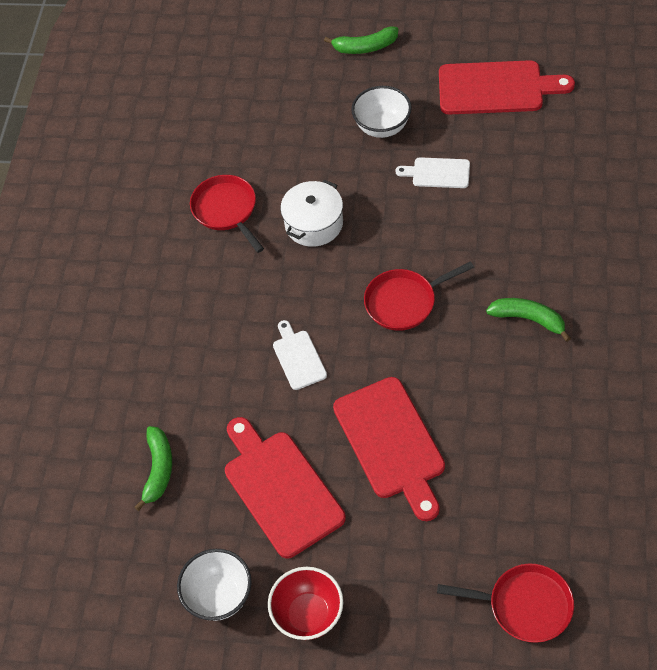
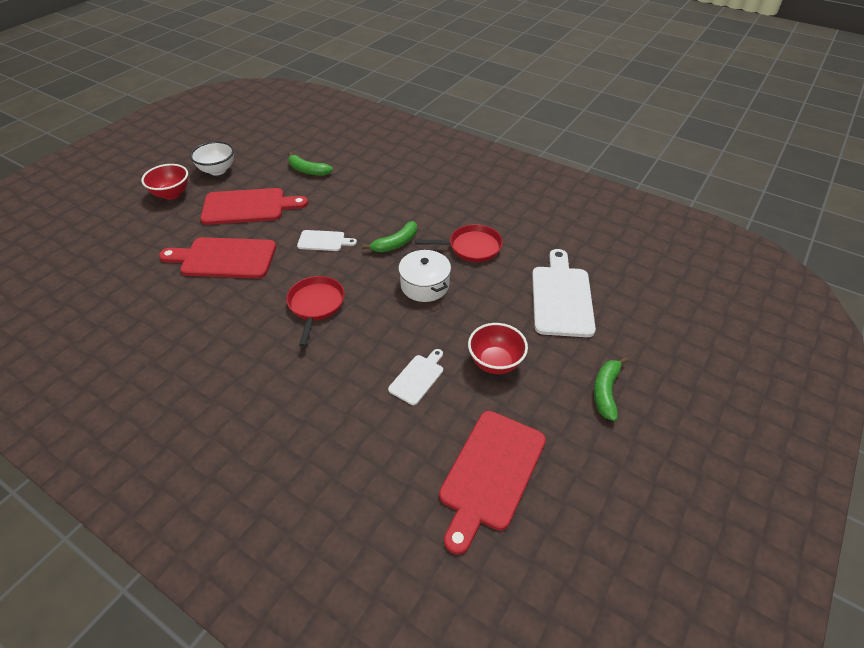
camera: 110 degrees right, 10 degrees down
white bowl [351,86,412,138] -> red bowl [468,323,528,374]
red pan [437,564,574,643] -> none
green banana [486,298,571,342] -> green banana moved to [363,221,417,253]
none -> white cutting board [532,249,596,337]

